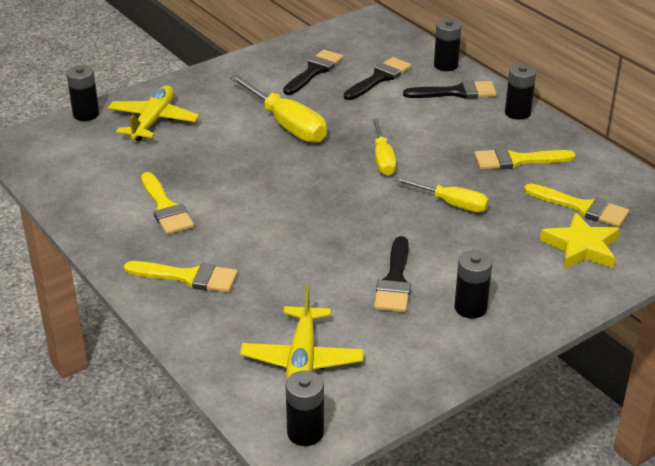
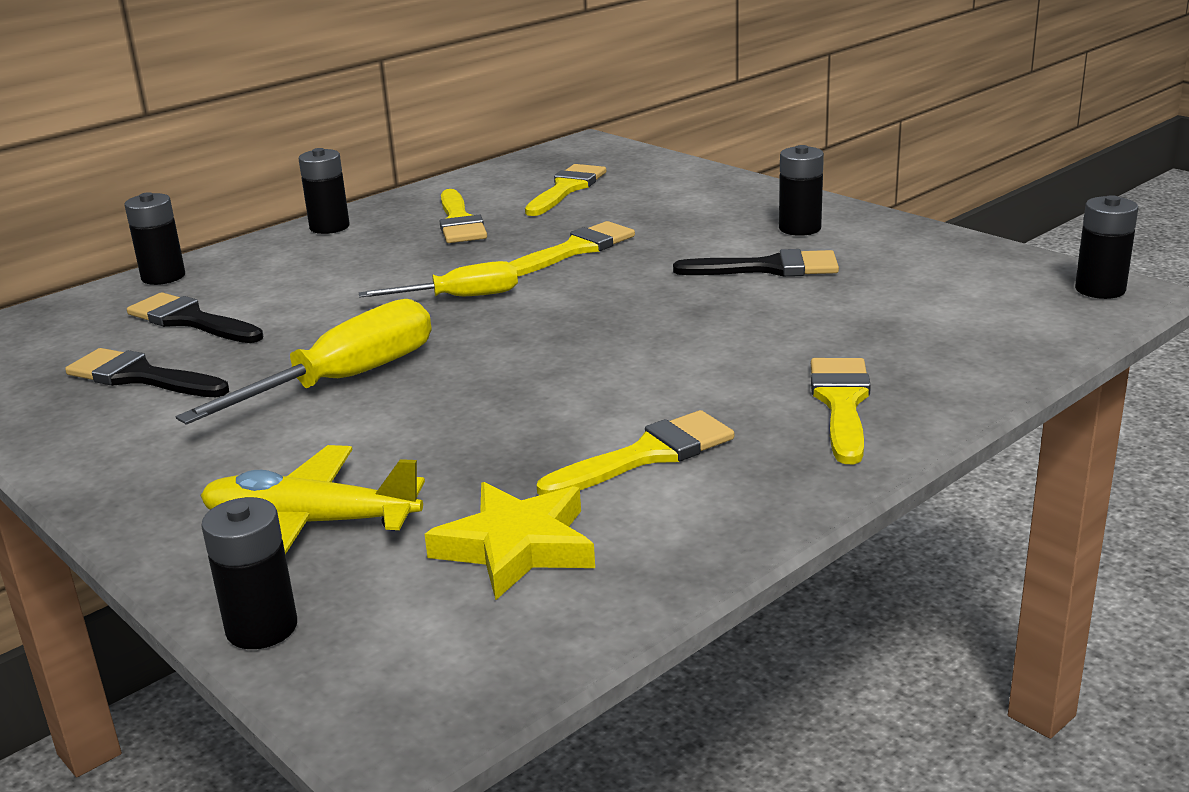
camera: 95 degrees left, 10 degrees down
yellow plane [240,286,364,381] -> none
yellow screwdriver [393,177,489,212] -> yellow brush [509,221,635,277]
black brush [403,80,497,99] -> none
yellow star [540,212,620,269] -> yellow star moved to [425,482,595,600]

